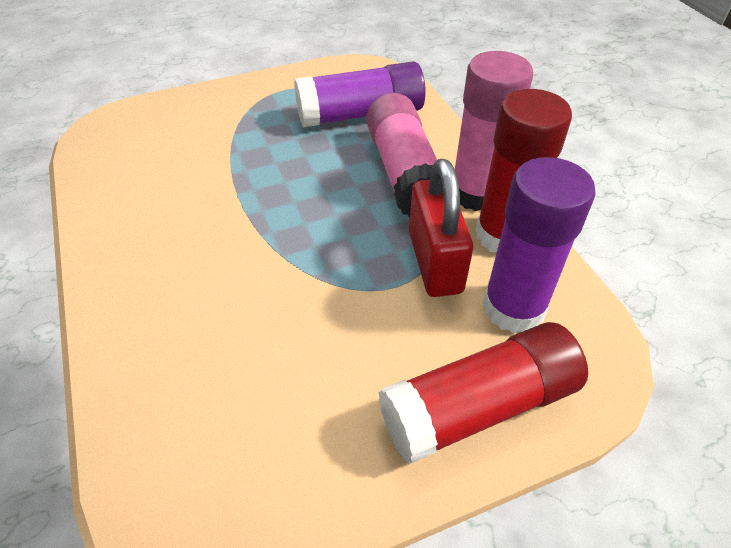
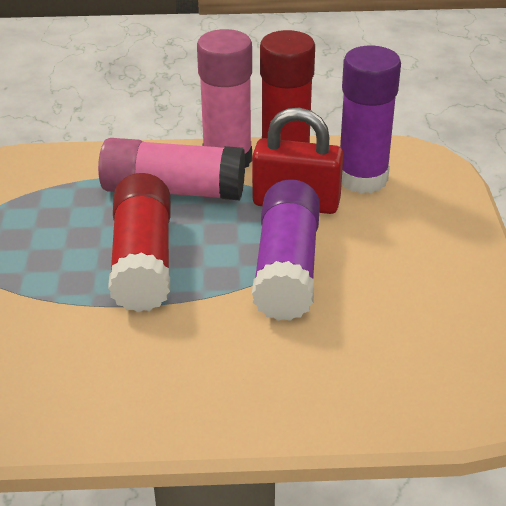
camera: 70 degrees left, 10 degrees down
purple glue stick [294,61,426,127] -> purple glue stick moved to [252,179,320,321]
red glue stick [378,322,588,464] -> red glue stick moved to [108,173,171,312]

